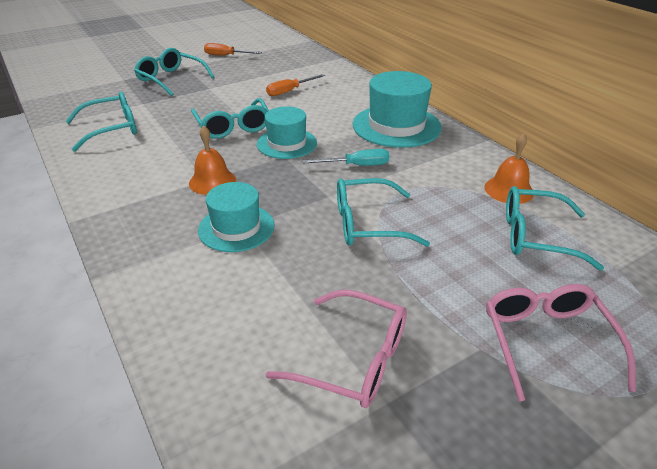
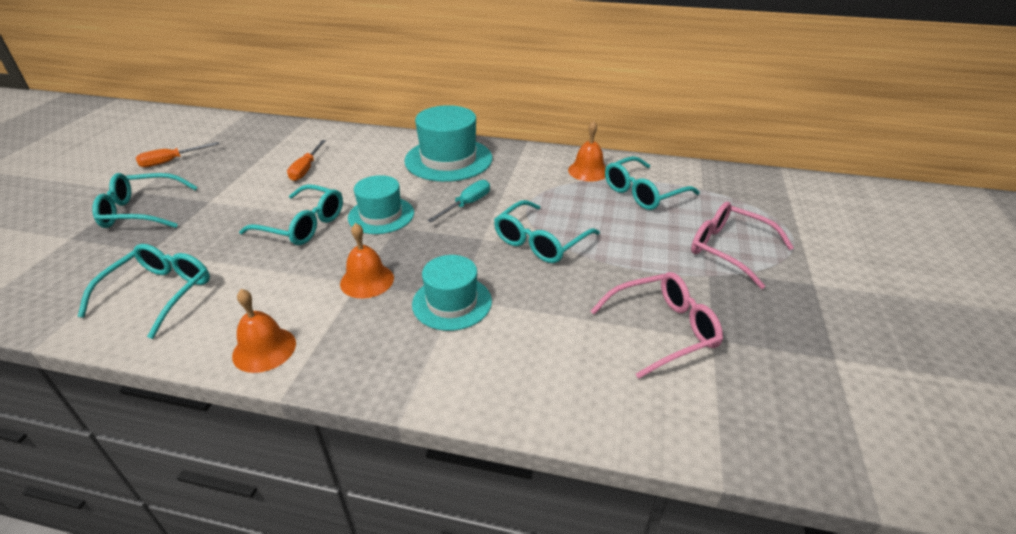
camera: 45 degrees left, 0 degrees up
none -> orange bell [232,289,296,373]

